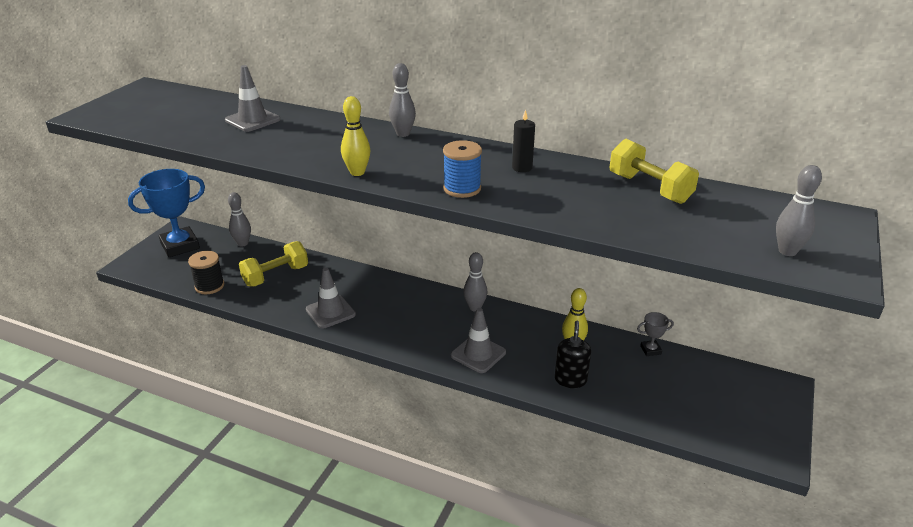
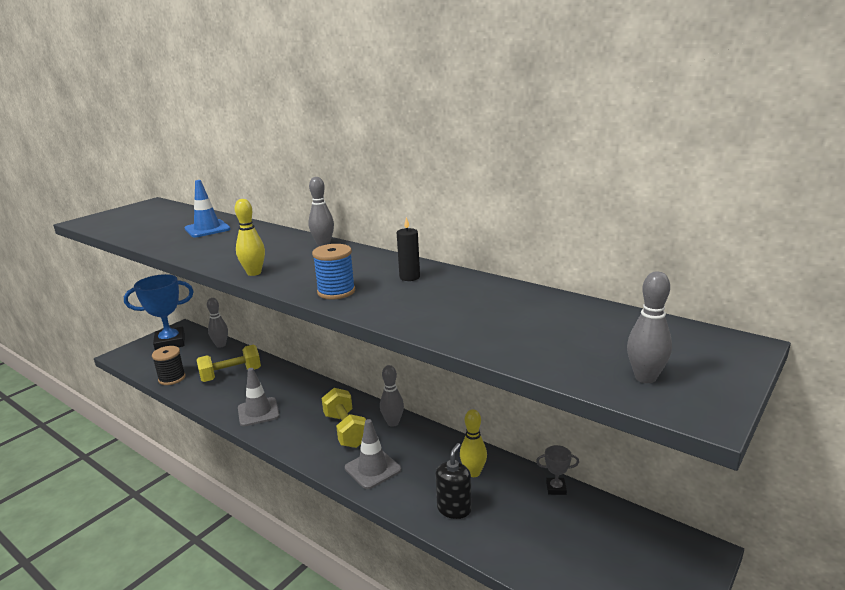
camera: 15 degrees right, 10 degrees down
grey traffic cone [225,65,280,132] -> blue traffic cone [184,180,230,237]
yellow dumbbell [609,139,699,204] -> yellow dumbbell moved to [322,388,366,448]

